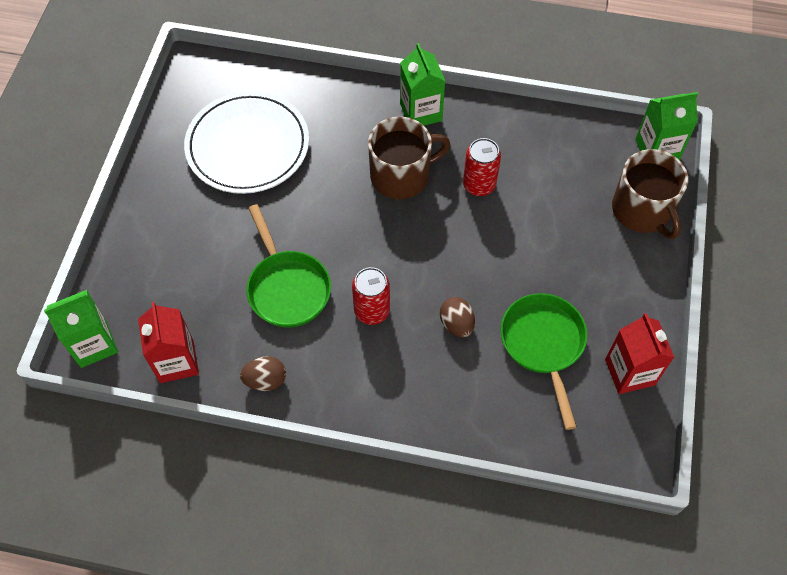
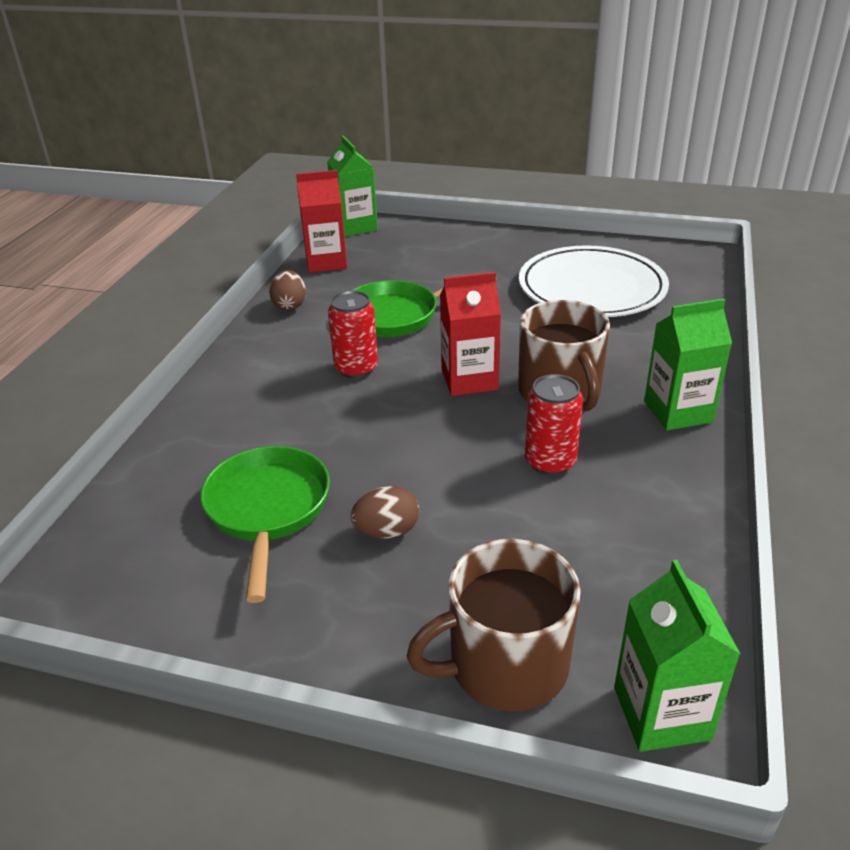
camera: 95 degrees right, 25 degrees down
brown egg [440,297,475,338] -> brown egg moved to [350,486,419,538]
green pan [500,293,587,430] -> green pan turned 90 degrees counterclockwise [200,446,330,603]
red carton [605,313,675,394] -> red carton moved to [440,272,501,396]

